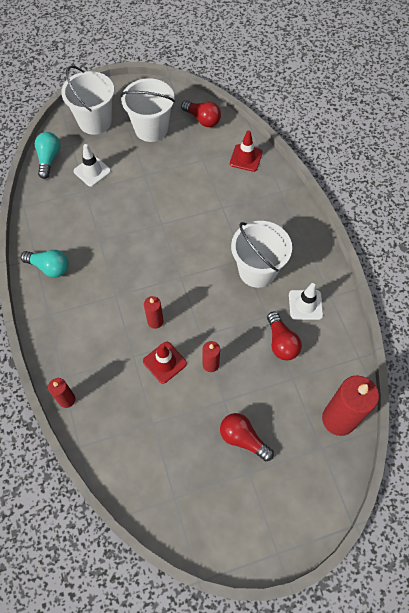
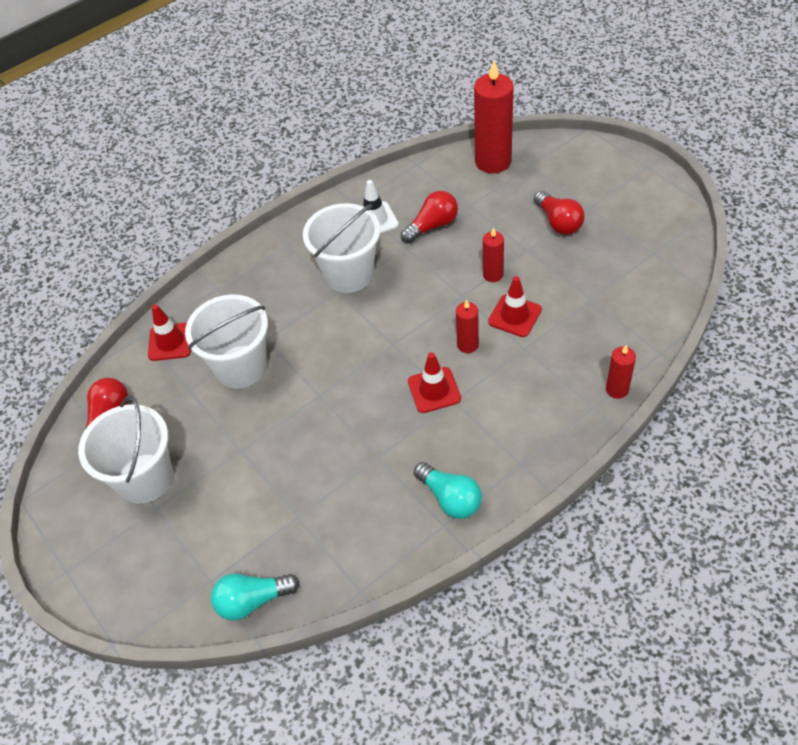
camera: 105 degrees left, 10 degrees down
turquoise light bulb [21,250,69,278] -> turquoise light bulb turned 135 degrees clockwise [414,462,482,519]
white bucket [61,65,114,135] -> white bucket moved to [185,294,268,388]
white traffic cone [73,144,111,187] -> none
red light bulb [220,413,274,461] -> red light bulb turned 45 degrees counterclockwise [534,191,585,235]
none -> red traffic cone [408,352,461,413]

